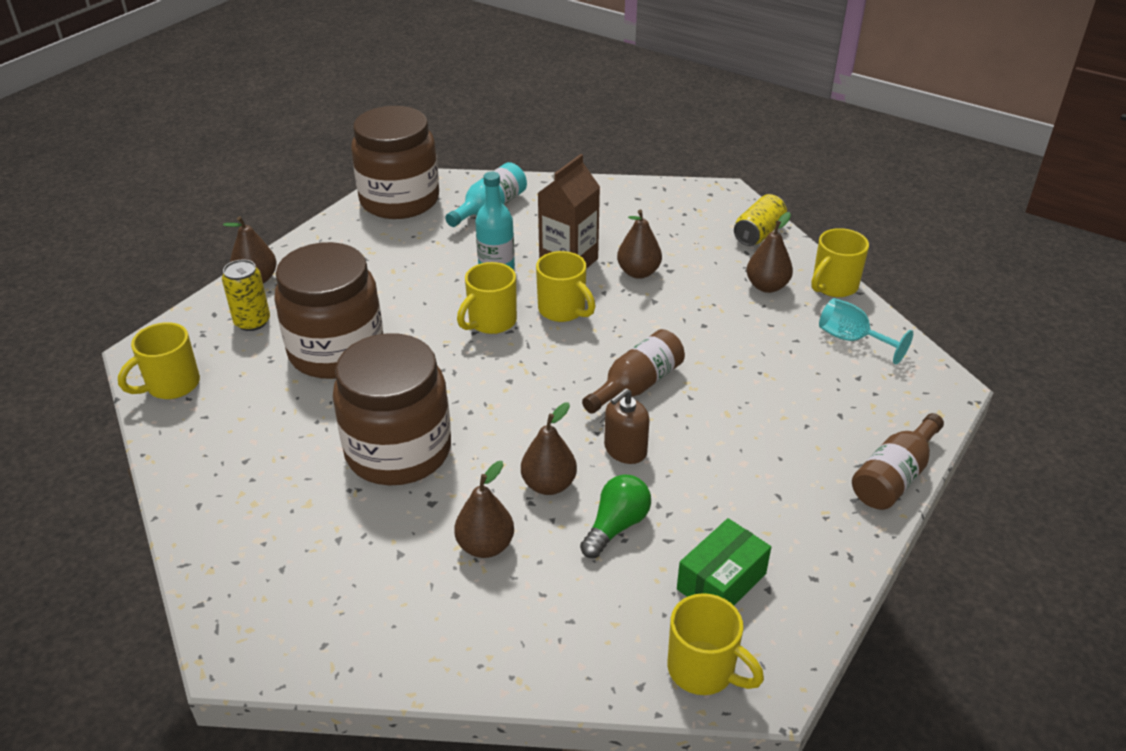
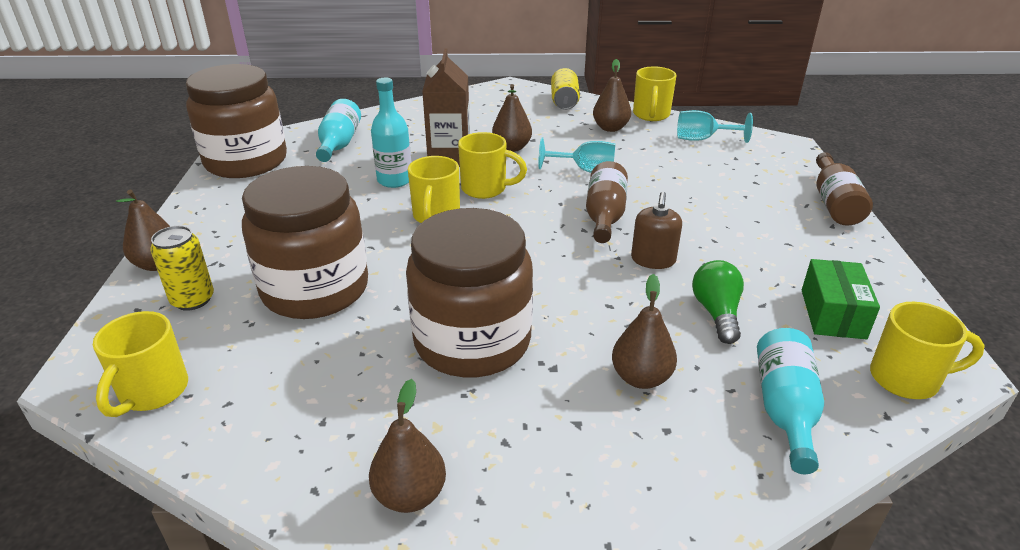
camera: 35 degrees left, 5 degrees down
brown pear [521,402,577,495] -> brown pear moved to [369,379,446,513]
none -> turquoise goblet [538,137,615,173]
none -> turquoise bottle [757,328,824,474]

